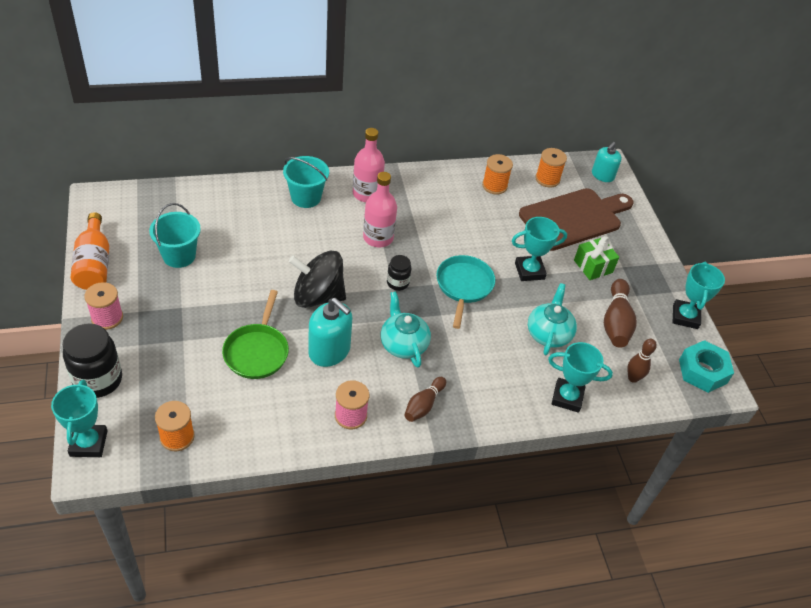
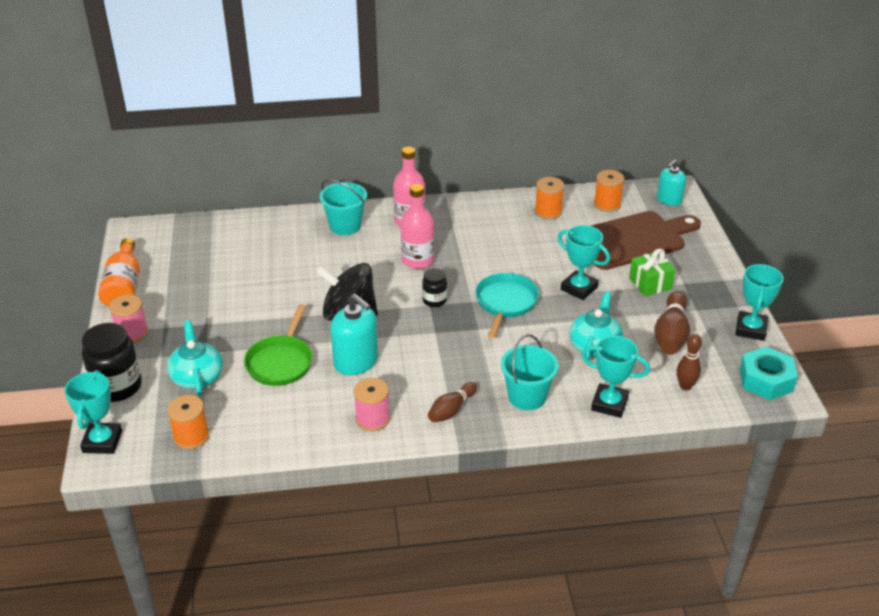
camera: 10 degrees right, 10 degrees down
turquoise bucket [149,203,201,268] -> turquoise bucket moved to [501,334,559,410]
turquoise teapot [381,292,431,368] -> turquoise teapot moved to [167,320,223,396]
turquoise trophy [512,217,567,281] -> turquoise trophy turned 45 degrees clockwise [557,225,610,300]

